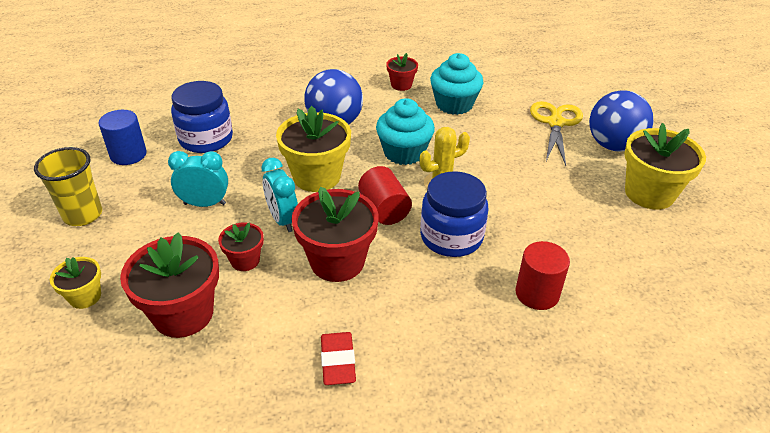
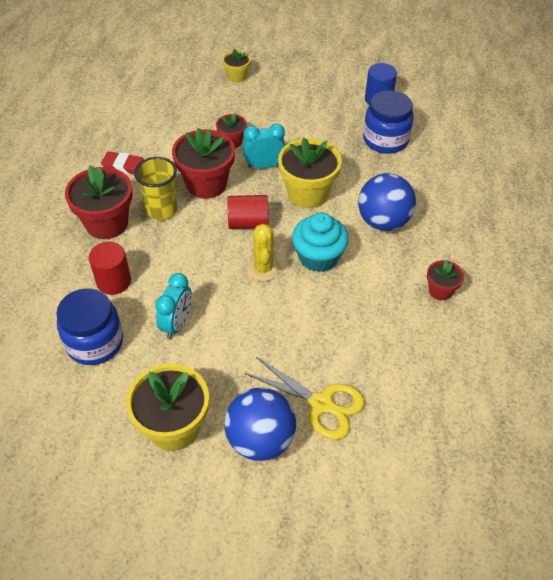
camera: 110 degrees right, 10 degrees up
yellow cup [34,147,102,226] -> yellow cup moved to [134,157,177,221]
red flower pot [120,232,219,338] -> red flower pot moved to [65,165,133,239]
turquoise clock [168,151,228,207] -> turquoise clock moved to [155,273,192,339]
blue jar [420,171,488,257] -> blue jar moved to [56,288,123,365]
turquoise cupcake [430,53,484,115] -> none

